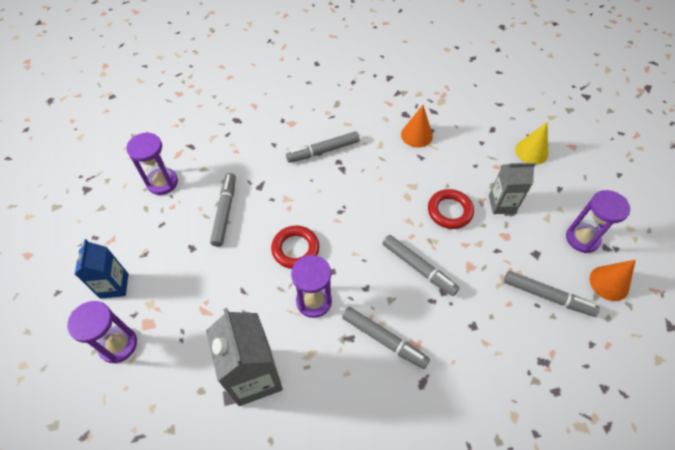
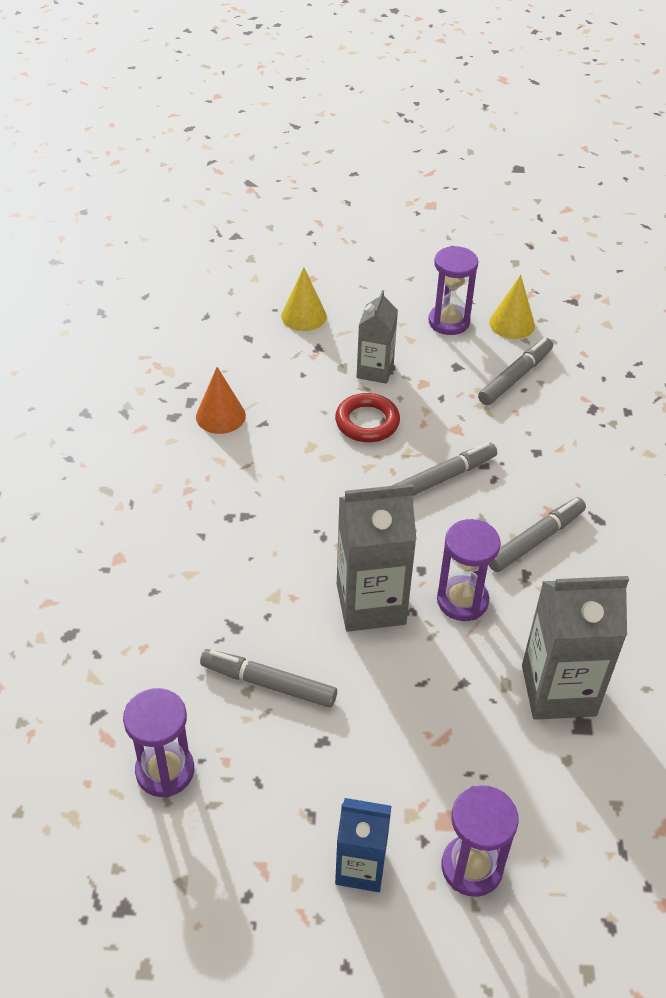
camera: 75 degrees left, 10 degrees down
red ring [271,226,319,269] -> grey carton [337,484,416,632]
grey marker [286,131,360,163] -> none
orange cone [589,260,636,301] -> yellow cone [489,275,535,339]

